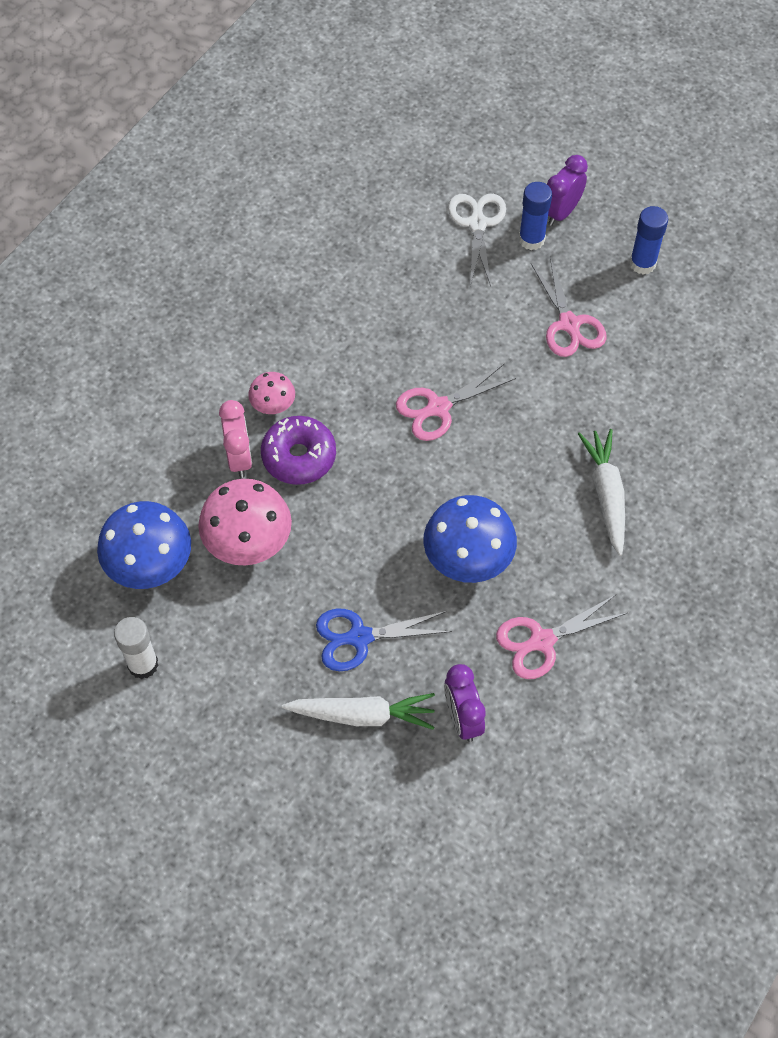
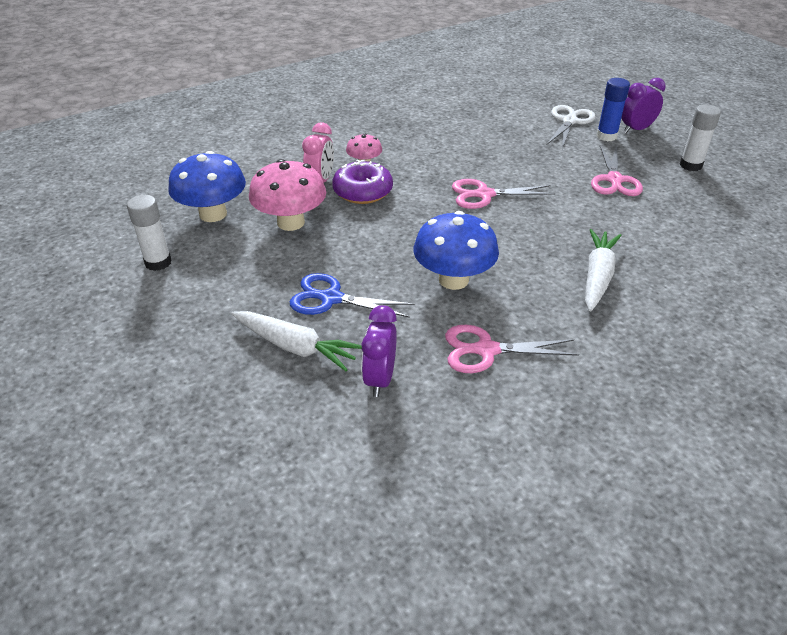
camera: 25 degrees right, 20 degrees down
blue glue stick [630,206,668,275] -> white glue stick [680,104,721,171]

